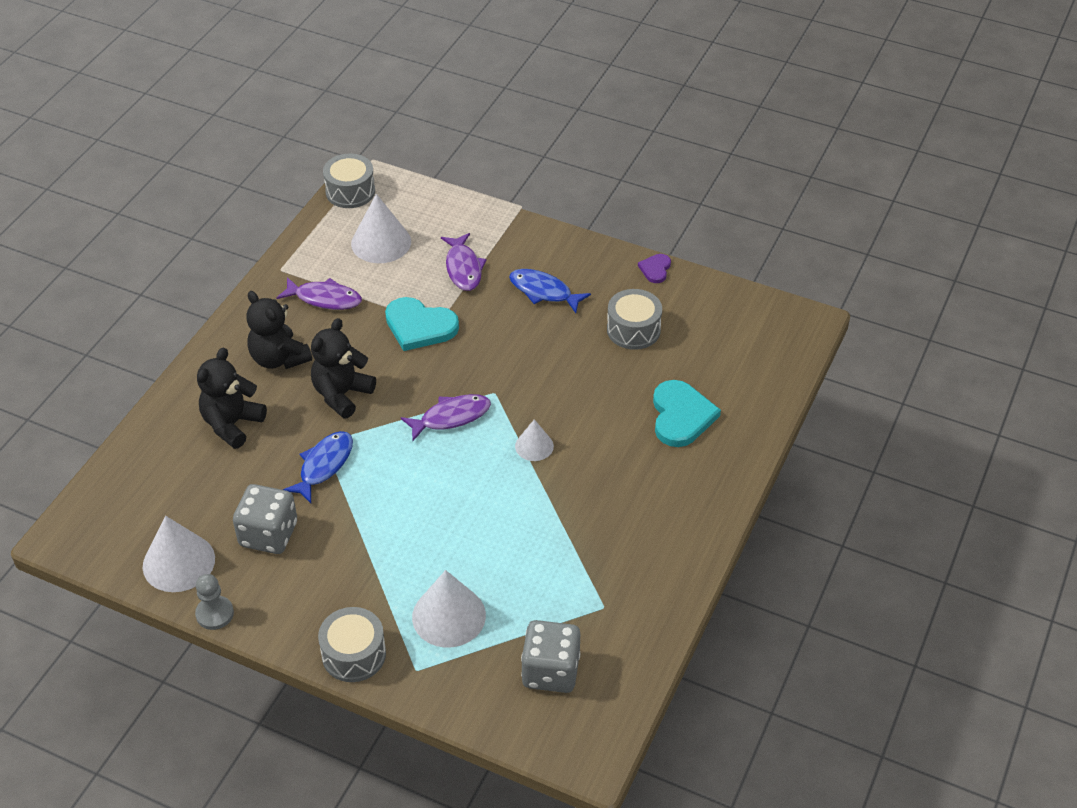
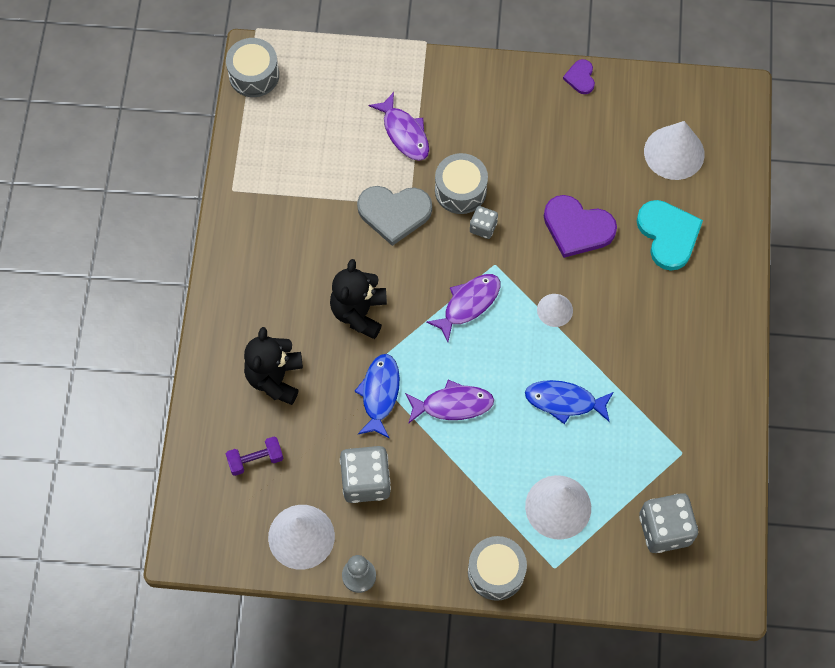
camera: 20 degrees left, 20 degrees up
black teddy bear [246,291,312,369] -> none
purple fish [276,277,362,310] -> purple fish moved to [405,380,494,423]
white cone [351,194,411,263] -> white cone moved to [644,121,705,180]
turquoise heart [385,297,459,351] -> grey heart [357,186,432,246]
blue fish [509,269,591,313] -> blue fish moved to [525,380,614,424]
grey drum [607,289,662,350] -> grey drum moved to [435,153,488,214]
none -> purple dumbbell [226,436,283,476]
none -> grey dice [470,206,498,239]
none -> purple heart [544,195,617,258]

